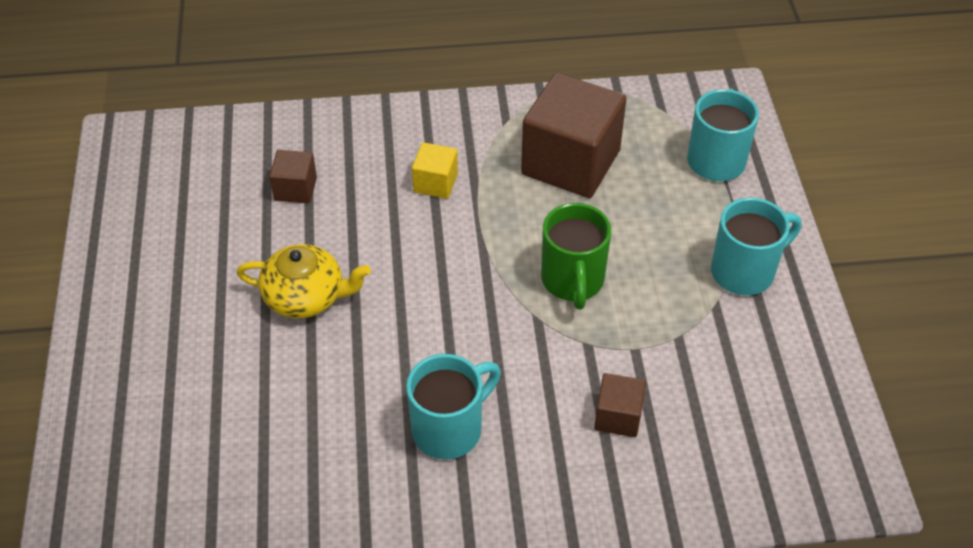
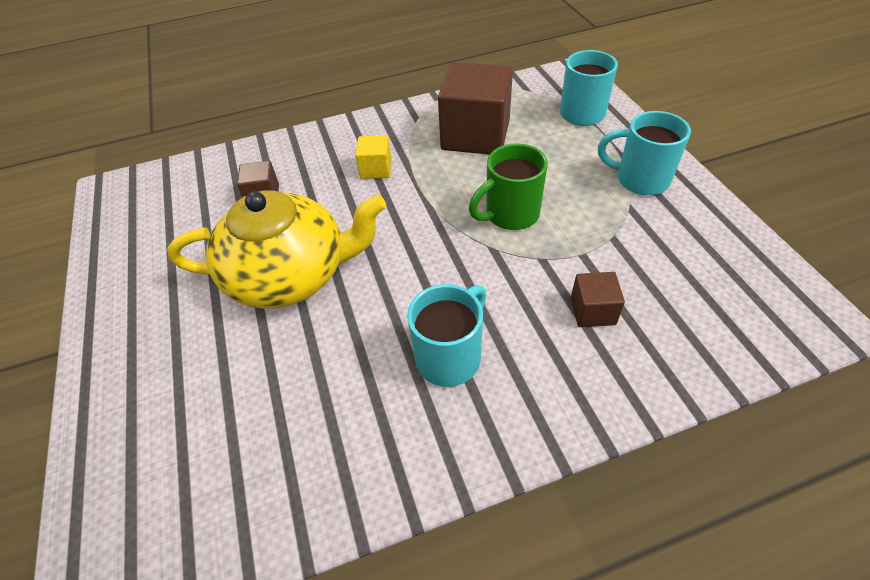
camera: 10 degrees left, 0 degrees up
yellow teapot [237,244,371,318] -> yellow teapot [167,190,386,309], size x1.73
green mug [541,203,611,309] -> green mug turned 75 degrees clockwise [469,143,548,230]
turquoise mug [711,197,802,295] -> turquoise mug turned 120 degrees counterclockwise [598,111,691,195]

